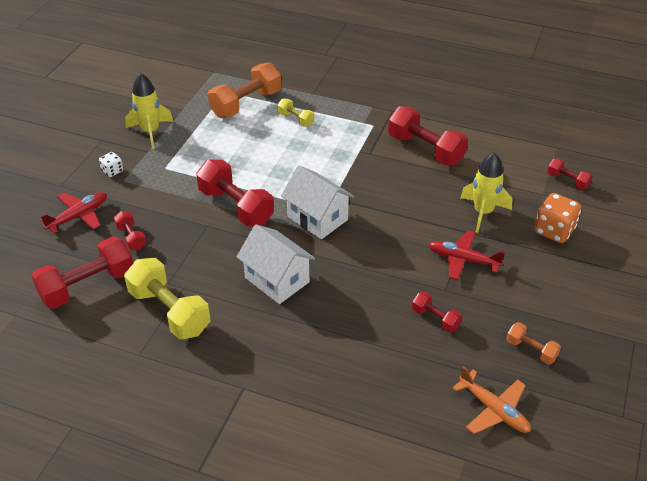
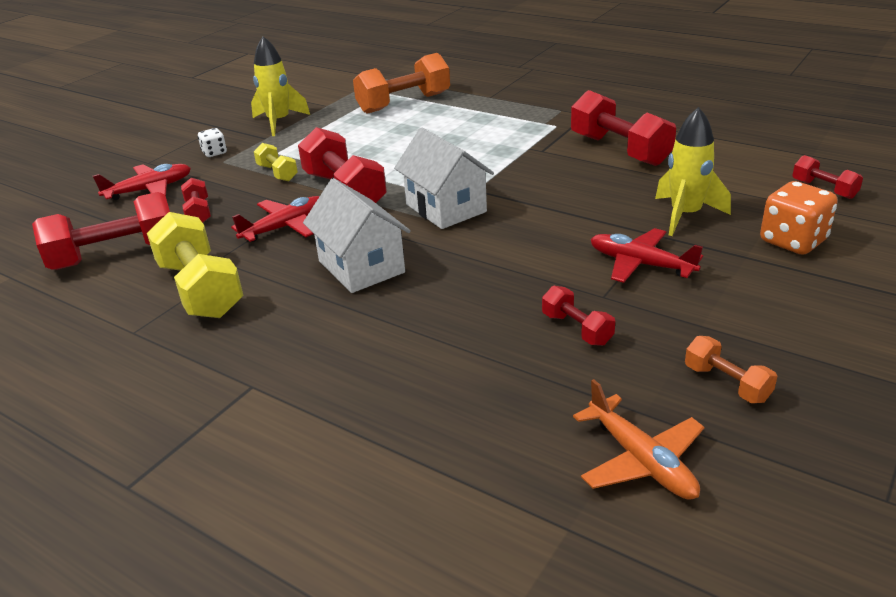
camera: 15 degrees right, 10 degrees down
yellow dumbbell [277,99,314,126] -> yellow dumbbell moved to [254,143,298,181]
none -> red plane [231,196,320,242]

